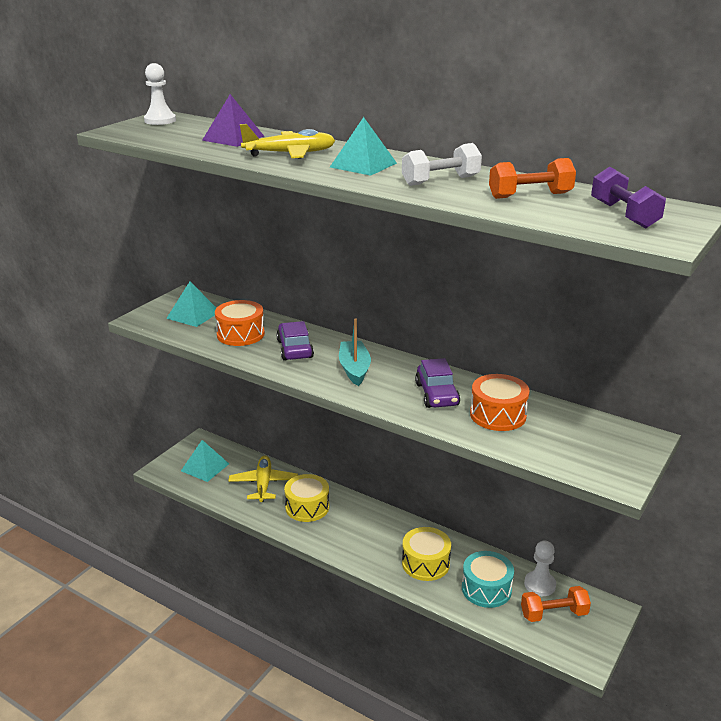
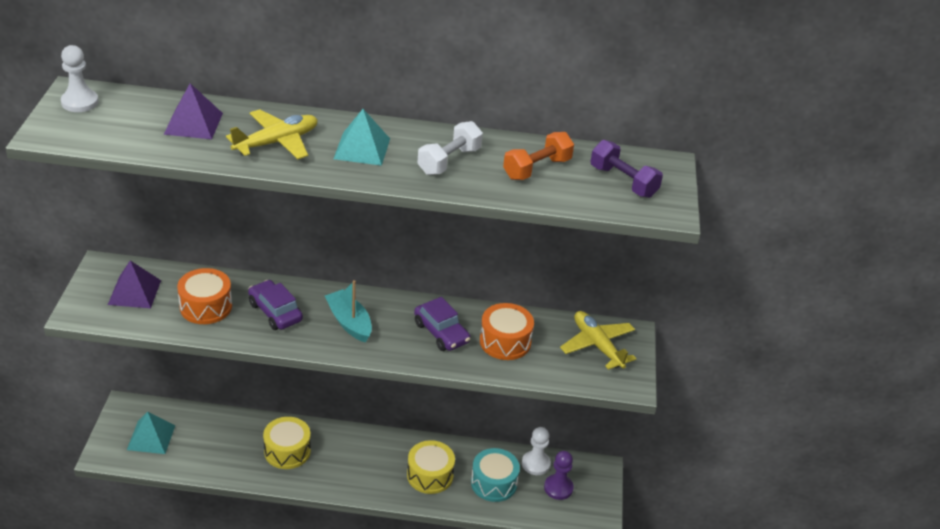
camera: 30 degrees left, 10 degrees up
turquoise pyramid [166,281,216,327] -> purple pyramid [108,261,161,308]
yellow plane [228,456,298,502] -> yellow plane moved to [560,311,636,370]
orange dumbbell [521,586,591,622] -> purple pawn [544,451,574,500]

